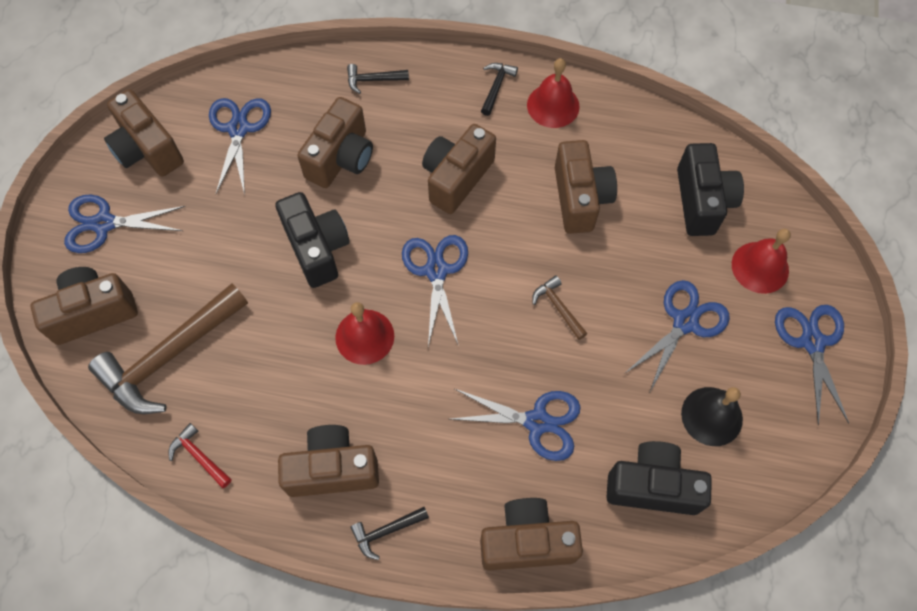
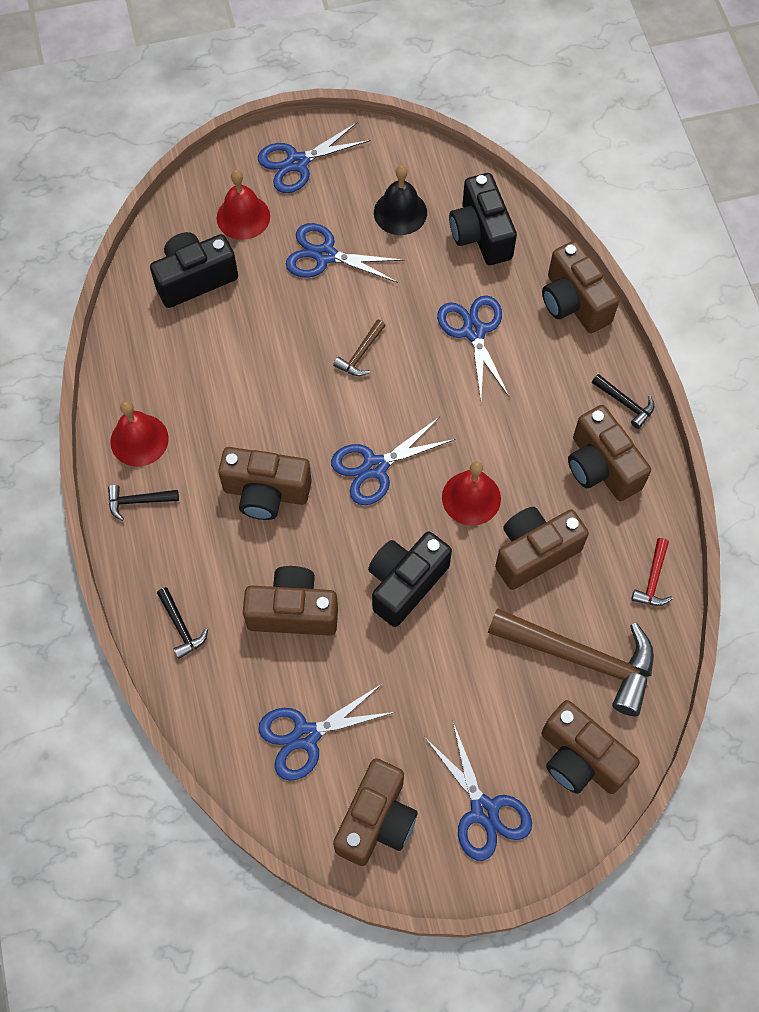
camera: 115 degrees left, 0 degrees up
brown camera [555,140,617,234] -> brown camera moved to [495,507,589,590]

